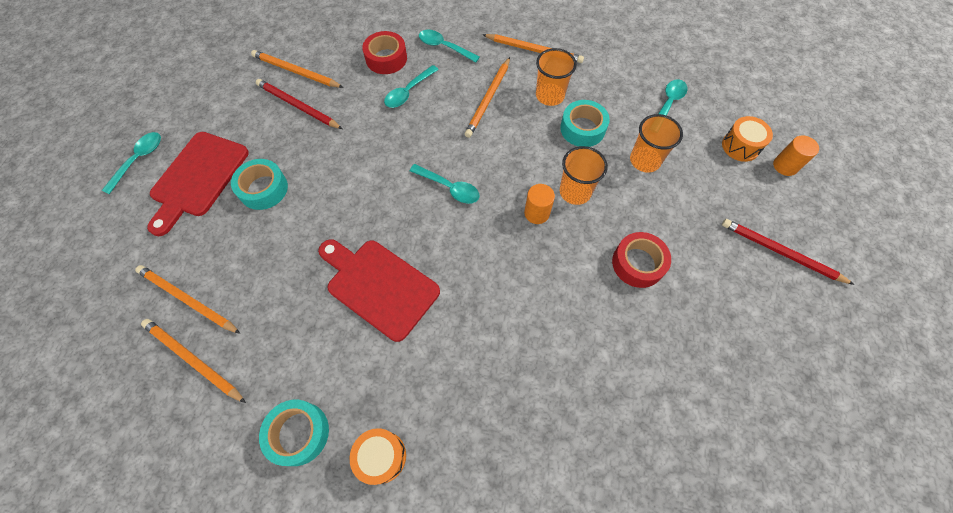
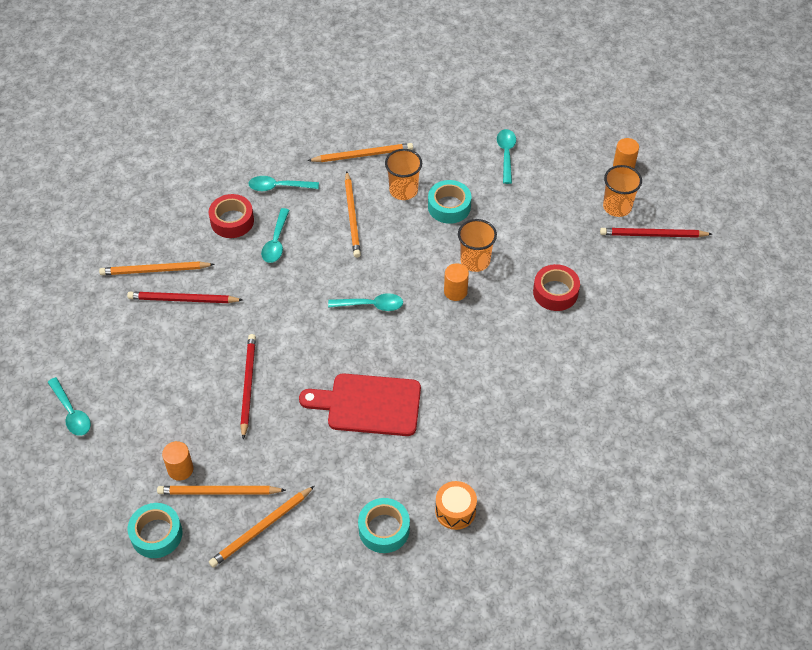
camera: 30 degrees left, 10 degrees down
turquoise spoon [102,132,161,194] -> turquoise spoon turned 150 degrees clockwise [48,377,91,436]
orange pencil [141,319,246,403] -> orange pencil turned 45 degrees counterclockwise [209,486,314,568]
red cutting board [147,132,249,236] -> none
turquoise tape [231,159,288,210] -> turquoise tape moved to [128,503,182,558]
orange cup [630,114,683,173] -> orange cup moved to [603,165,642,217]
orange drum [722,116,773,162] -> none
none -> orange cylinder [162,441,193,481]
none -> red pencil [240,334,256,439]

